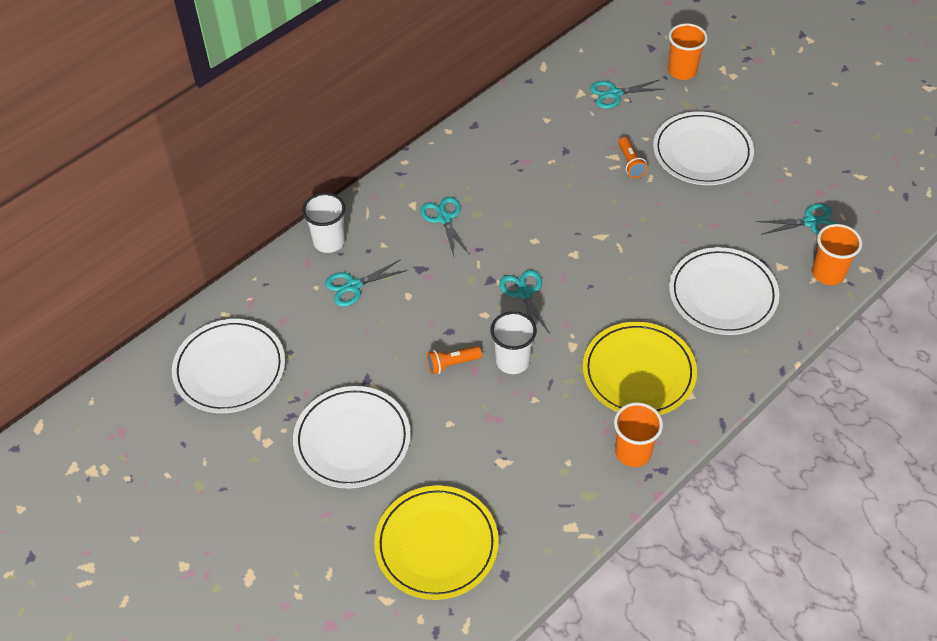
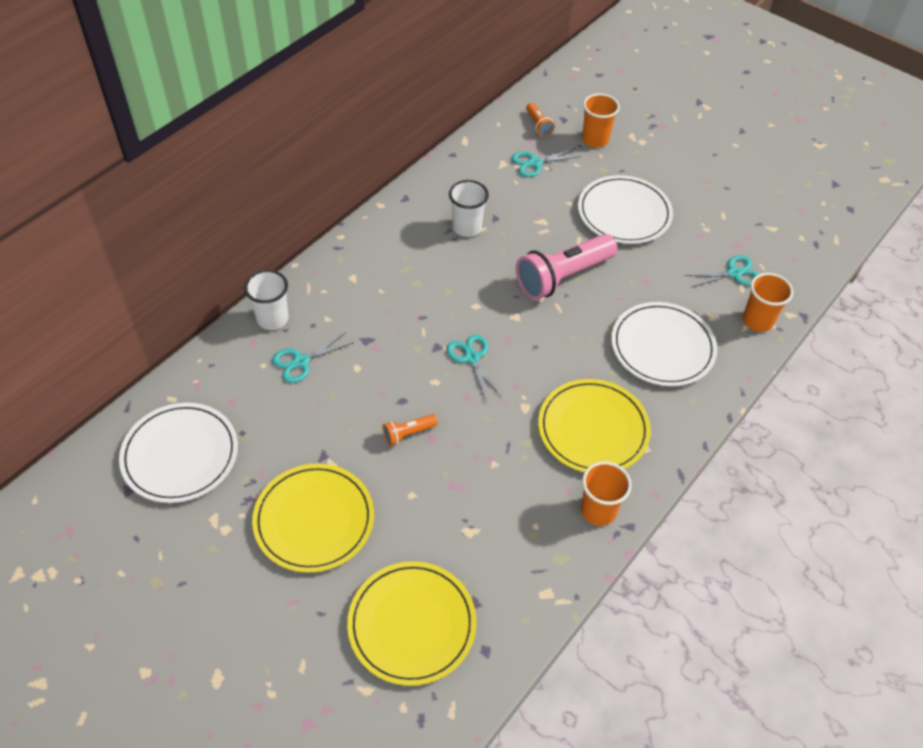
camera: 10 degrees left, 0 degrees up
white plate [293,386,411,488] -> yellow plate [252,464,374,573]
turquoise scissors [420,197,470,256] -> none
white cup [490,311,537,374] -> white cup moved to [449,180,489,237]
orange flashlight [618,137,648,178] -> orange flashlight moved to [526,103,555,136]
none -> pink flashlight [516,234,617,300]

